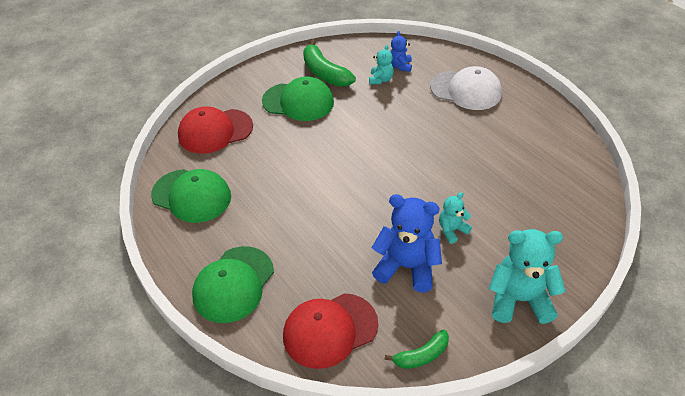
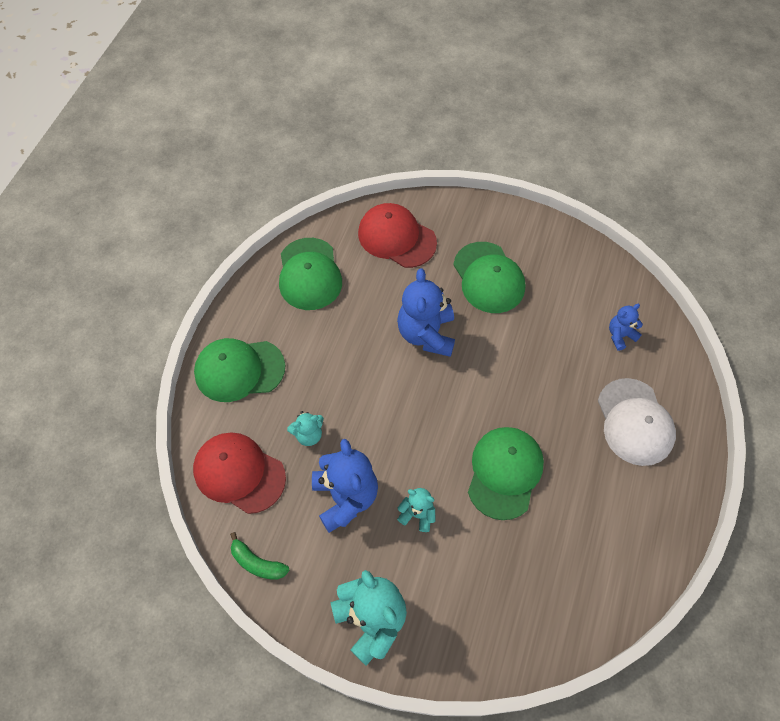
camera: 55 degrees right, 15 degrees up
green banana [303,40,356,87] -> none
turquoise teddy bear [369,45,394,84] -> turquoise teddy bear moved to [287,411,324,446]
none -> blue teddy bear [397,268,455,357]
none -> green cap [468,427,544,520]

